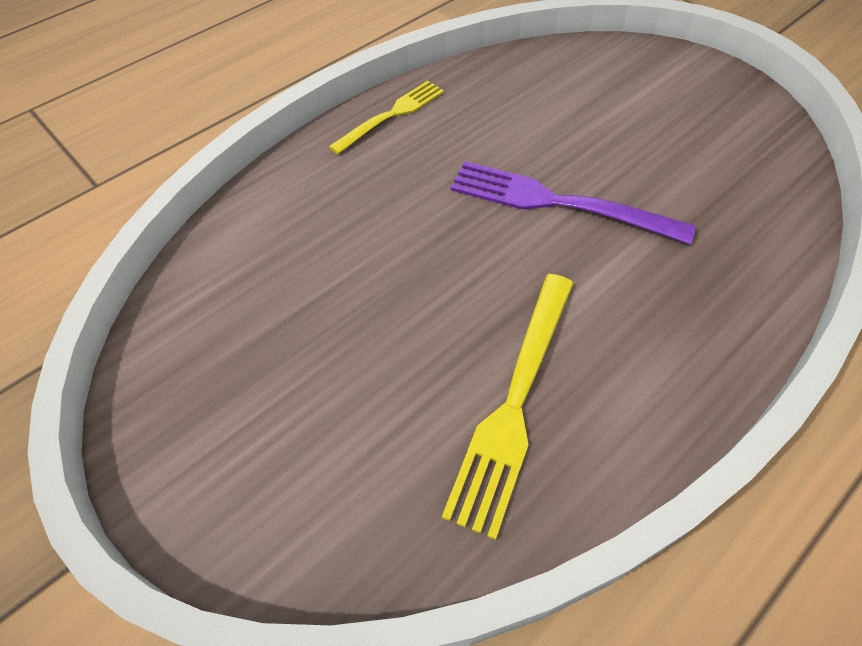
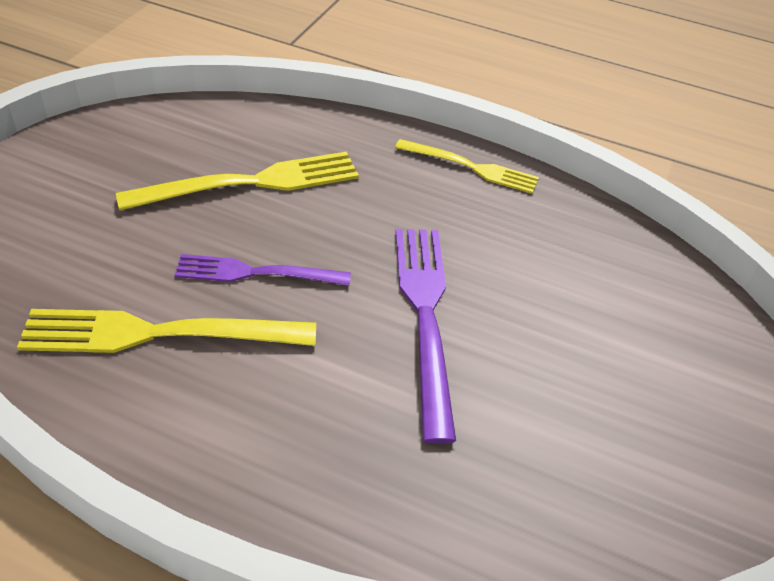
camera: 60 degrees right, 10 degrees down
none -> yellow fork [116,152,359,211]
none -> purple fork [174,254,351,286]

